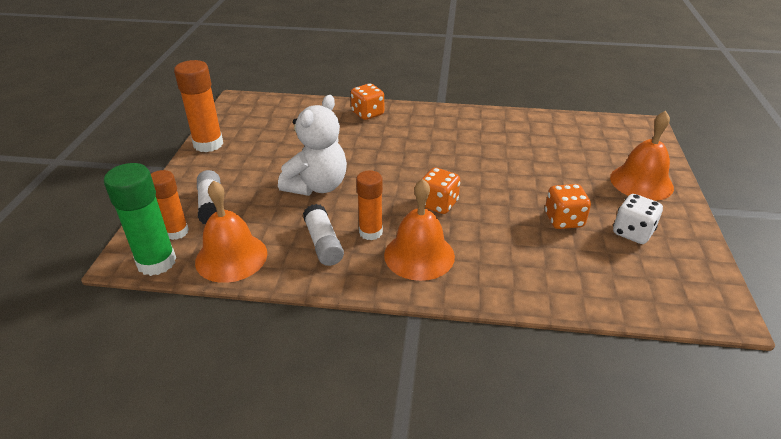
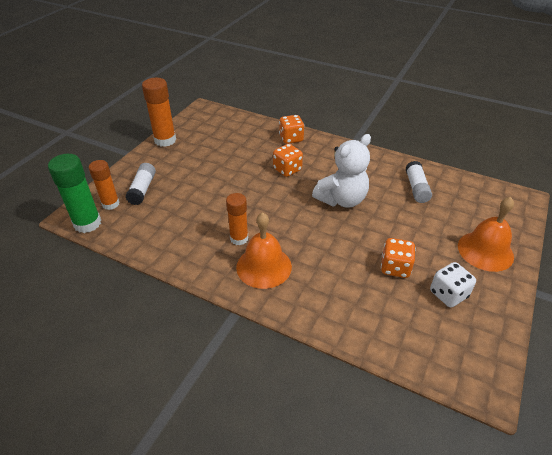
camera: 20 degrees right, 5 degrees up
orange bell [195,180,267,283] -> none
white teddy bear [278,95,347,196] -> white teddy bear moved to [312,134,371,208]
white glue stick [303,204,344,266] -> white glue stick moved to [406,161,432,203]
orange dice [421,168,460,214] -> orange dice moved to [273,144,303,177]

